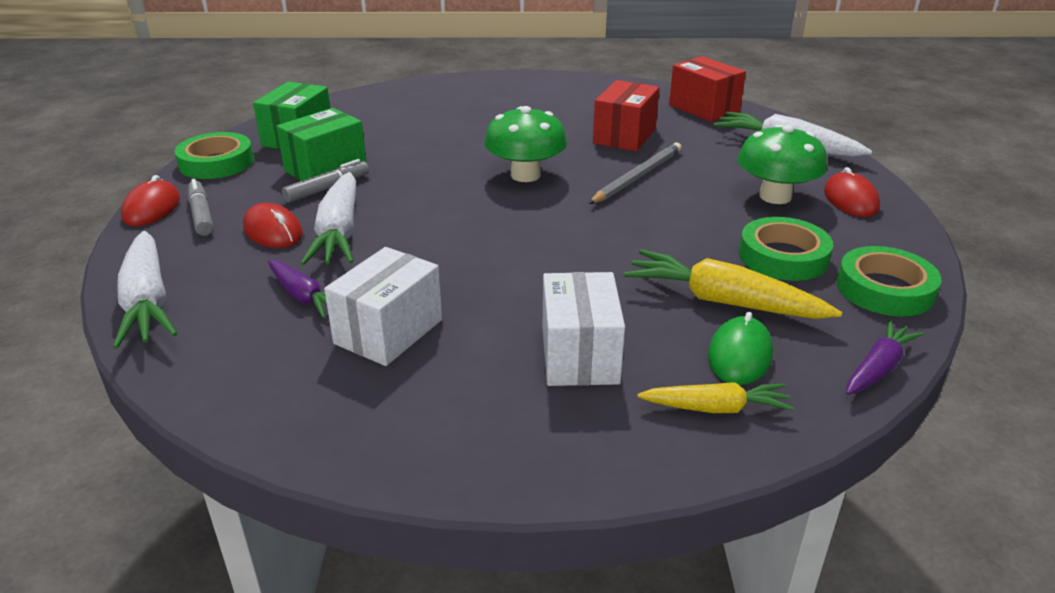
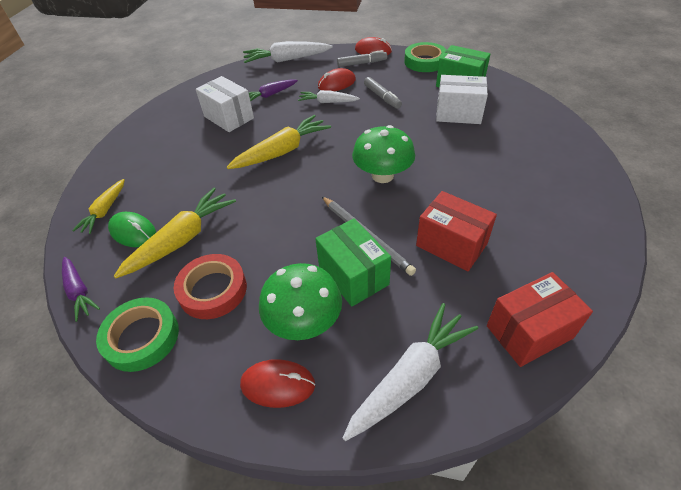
camera: 105 degrees right, 15 degrees up
green box [276,108,367,181] -> green box moved to [315,218,391,307]
white carrot [300,172,356,265] -> white carrot [298,90,360,103], size x0.61
white box [543,272,625,386] -> white box moved to [436,75,488,124]
green tape [739,217,834,281] -> red tape [174,254,247,319]
none -> yellow carrot [227,115,331,169]

